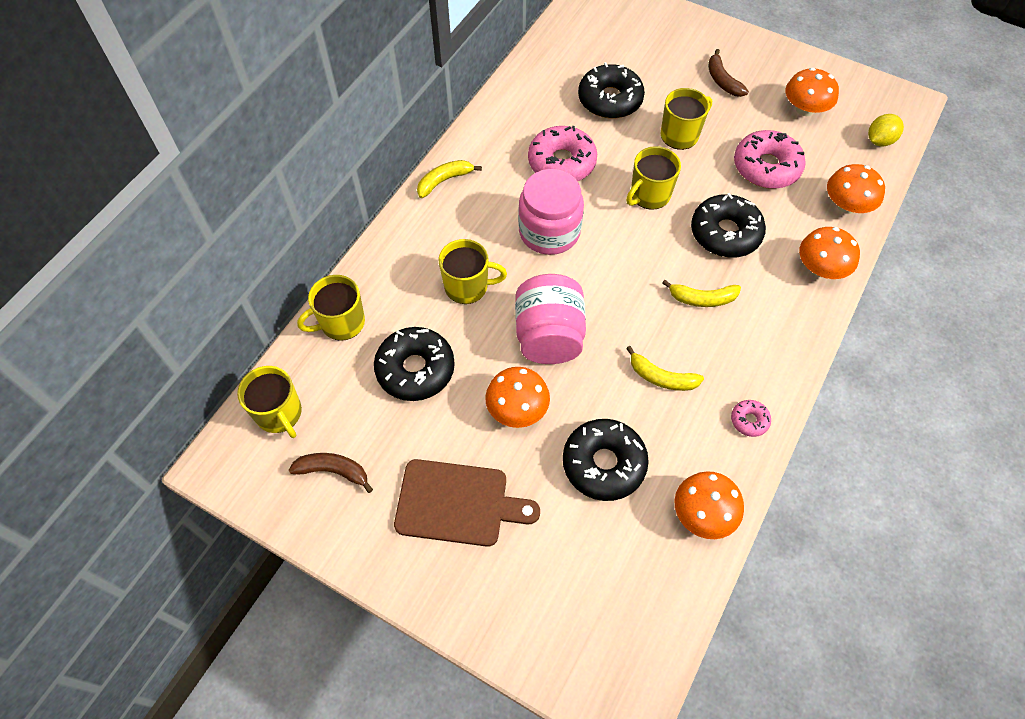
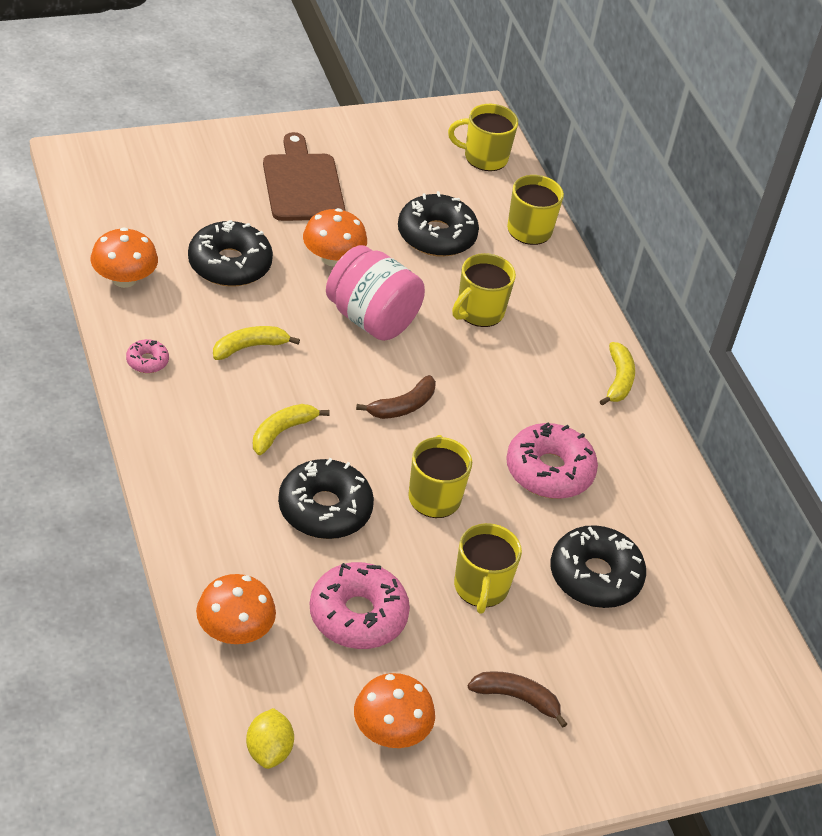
camera: 125 degrees right, 15 degrees down
brown banana [289,453,373,493] -> brown banana moved to [356,375,436,419]
brown cutting board [394,459,540,547] -> brown cutting board turned 120 degrees clockwise [263,132,345,221]
pink jar [518,169,584,255] -> none
orange mushroom [799,227,860,279] -> none

